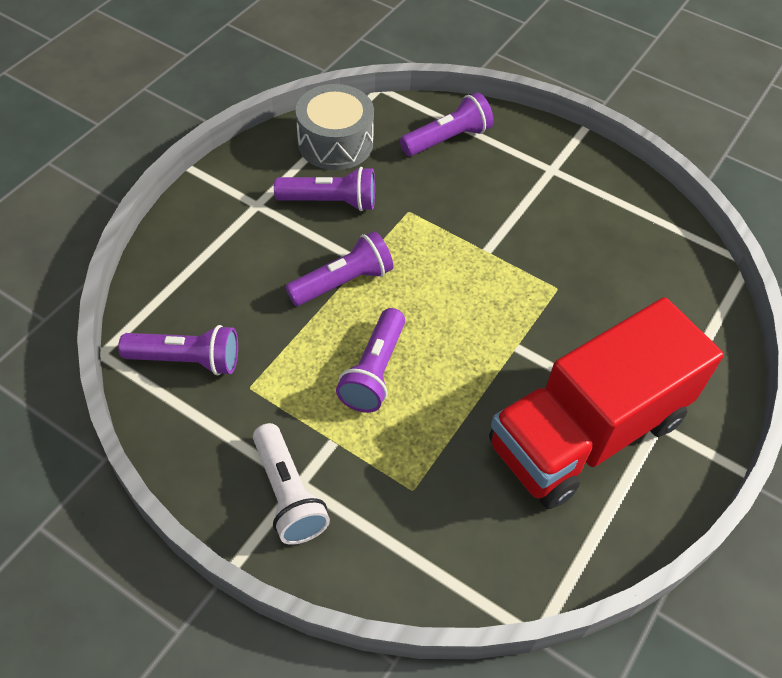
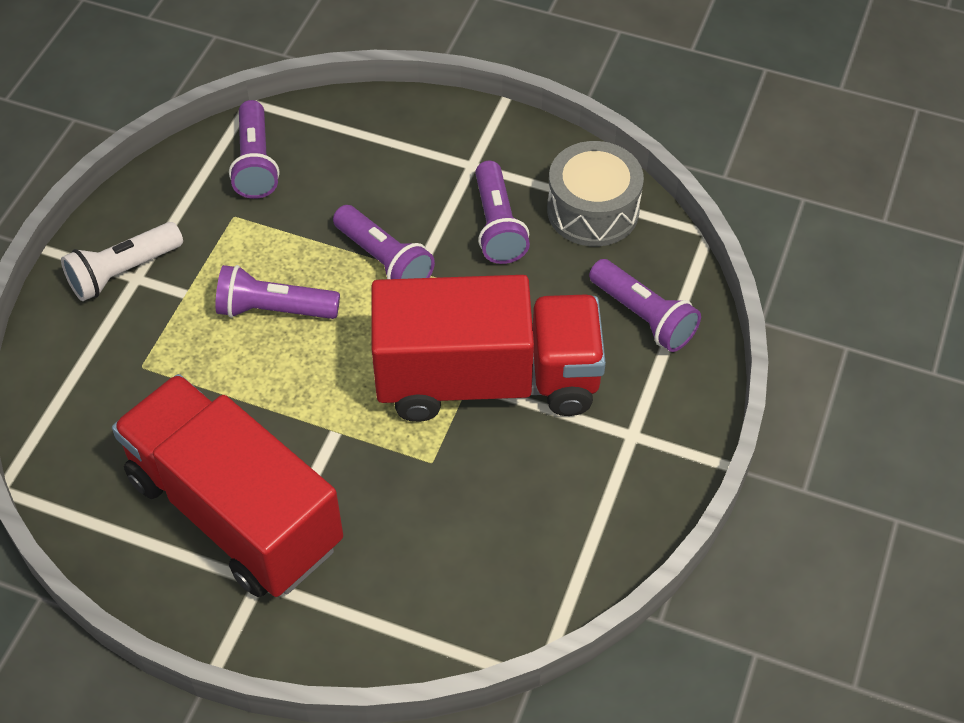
camera: 80 degrees right, 0 degrees up
none -> red truck [371,275,606,422]

